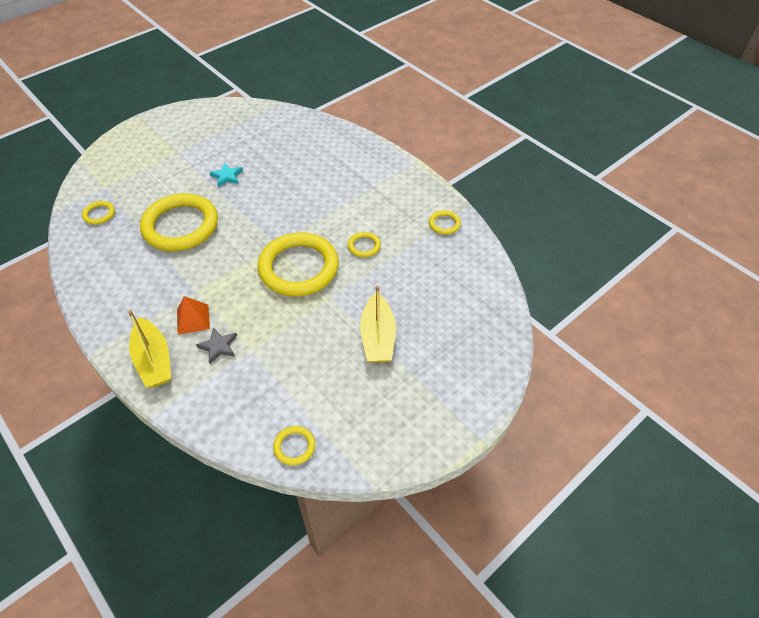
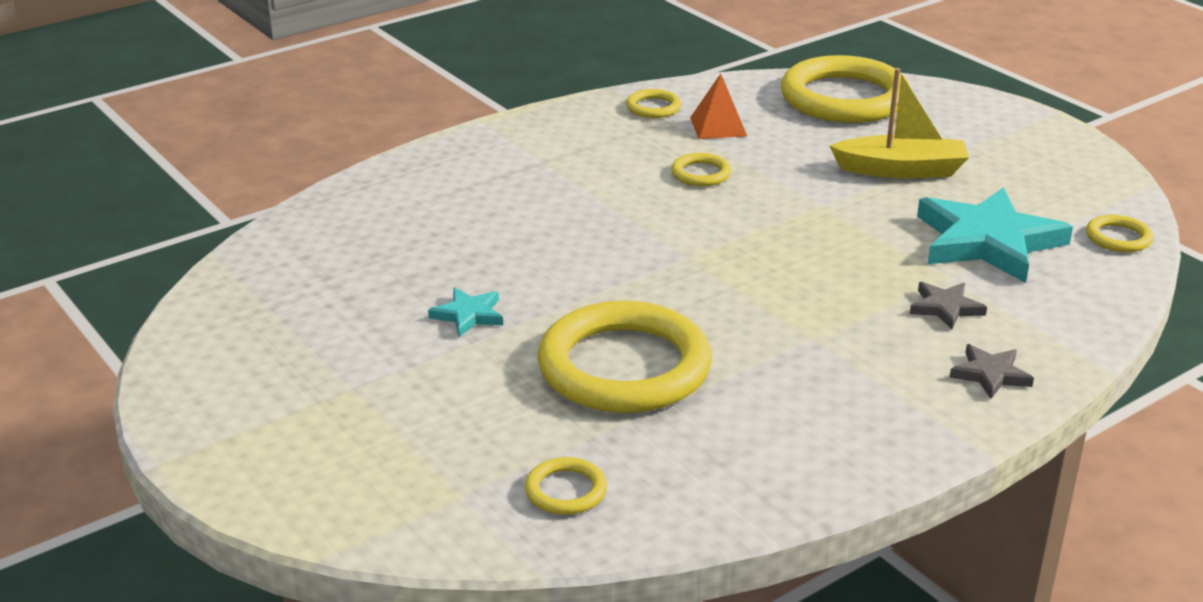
camera: 85 degrees left, 20 degrees down
yellow boat [128,310,171,388] -> grey star [949,344,1034,399]
orange pyramid [177,296,210,335] -> orange pyramid moved to [690,74,747,139]
yellow ring [258,233,339,296] -> yellow ring moved to [781,55,910,123]
none -> turquoise star [917,187,1073,283]

